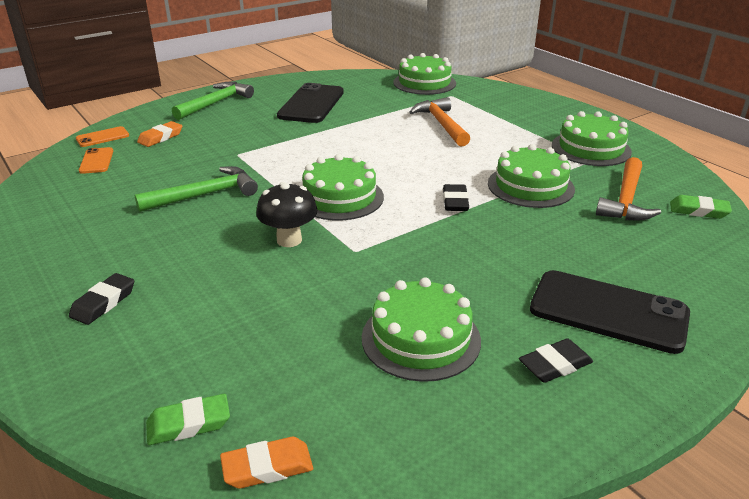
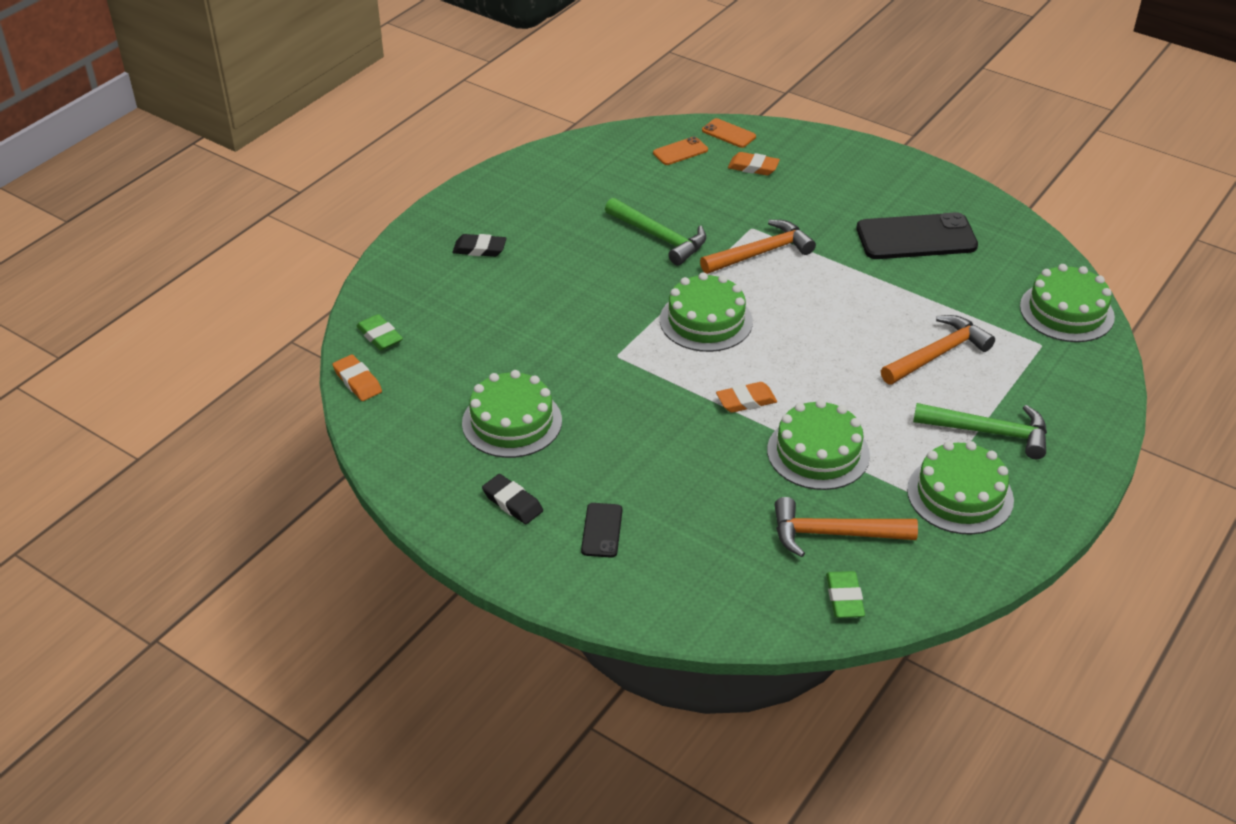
camera: 70 degrees right, 10 degrees up
green hammer [172,82,254,120] -> green hammer moved to [913,403,1047,459]
black mushroom [256,182,318,247] -> none
black eraser [443,184,469,211] -> orange eraser [716,382,777,413]
black phone [530,270,690,354] -> black phone [581,503,622,558], size x0.49
none -> orange hammer [700,220,816,274]

